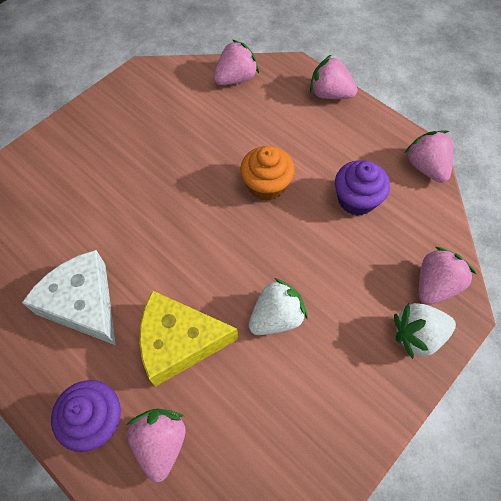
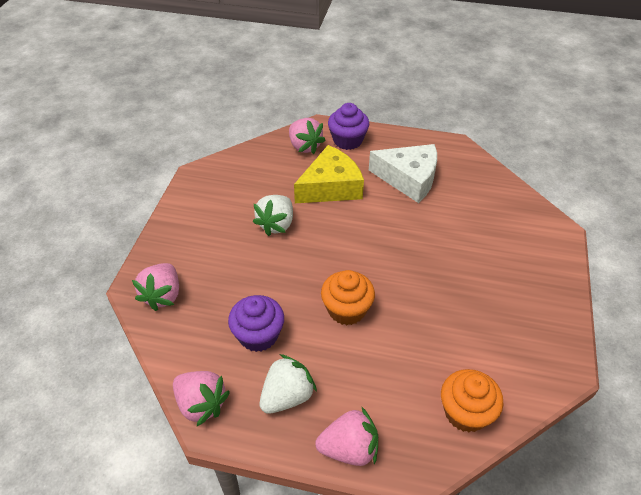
camera: 150 degrees right, 15 degrees down
pink strawberry [214,40,259,85] -> orange cupcake [441,369,504,432]
white strawberry [394,303,456,359] -> white strawberry moved to [260,354,317,414]

